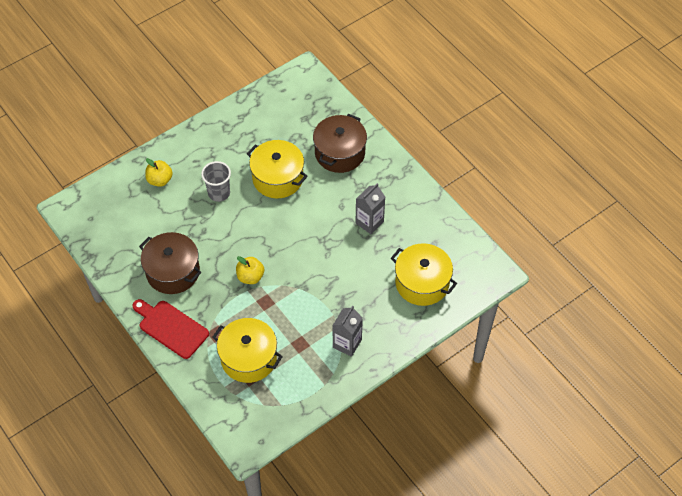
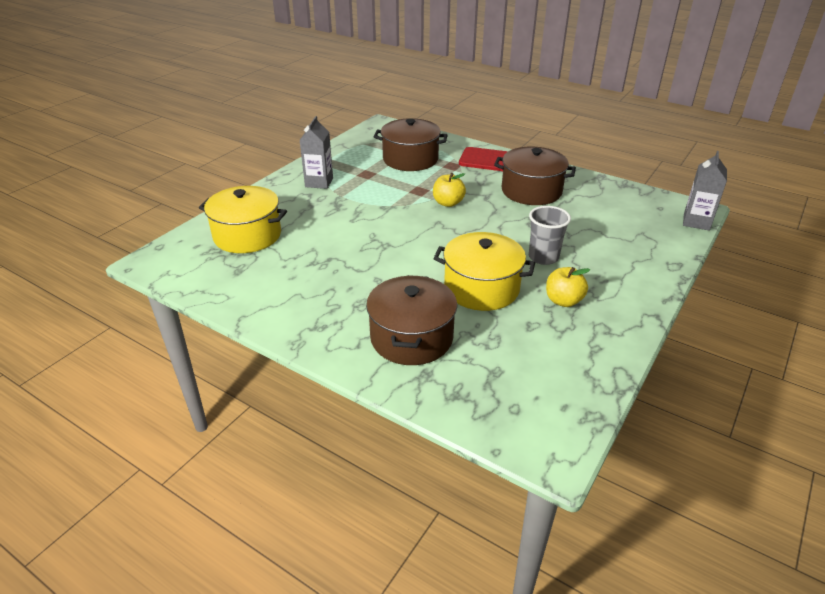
camera: 160 degrees right, 20 degrees down
yellow apple [145,158,173,187] -> yellow apple moved to [546,267,590,307]
yellow pot [212,318,283,383] -> brown pot [374,118,448,171]
grey carton [356,183,385,234] -> grey carton moved to [683,151,727,231]

